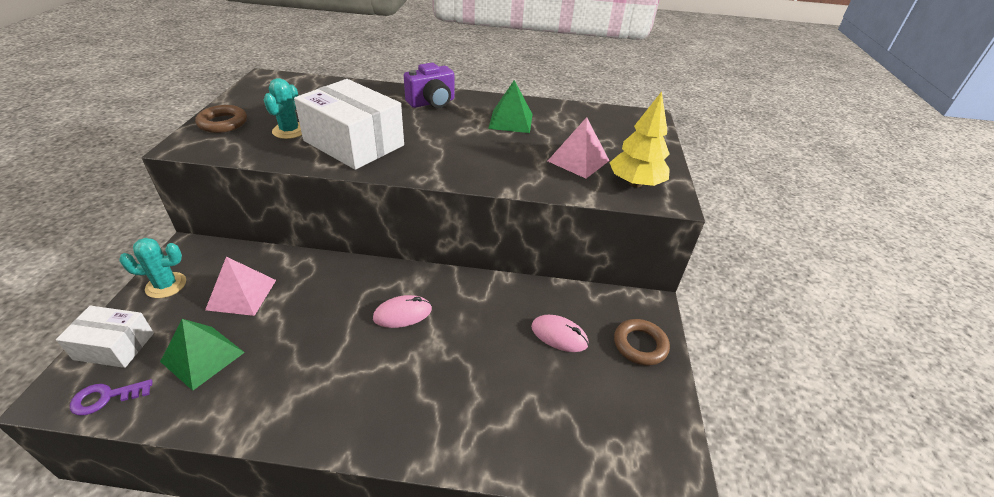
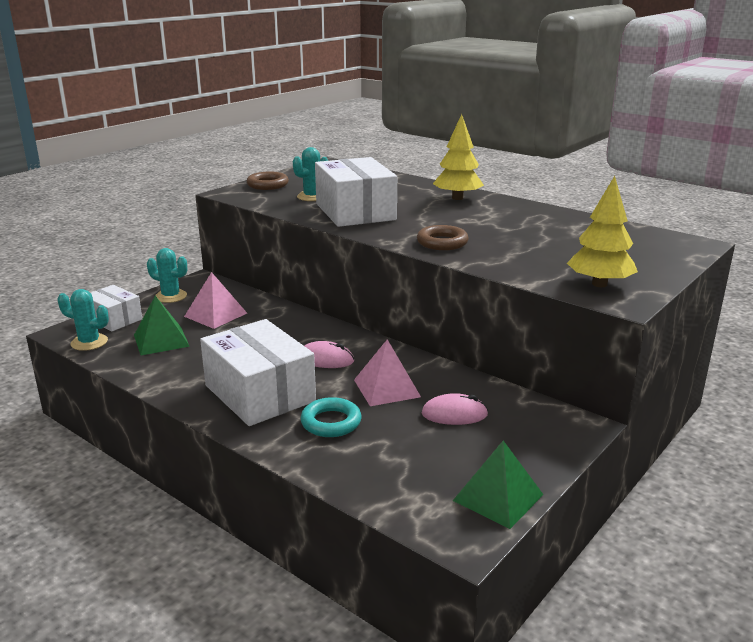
camera: 35 degrees right, 15 degrees down
purple key [70,379,153,415] -> turquoise cactus [58,289,109,351]
purple camera [404,63,454,108] -> yellow tree [433,114,484,200]
green pyramid [488,80,533,133] -> green pyramid moved to [453,441,544,529]
pink mouse [531,315,589,352] -> pink mouse turned 60 degrees counterclockwise [422,393,488,425]
pink pyramid [548,117,610,178] -> pink pyramid moved to [354,339,421,406]
brown ring [614,319,670,365] -> brown ring moved to [417,225,469,250]
none -> white box [200,319,316,426]
none -> turquoise ring [301,397,362,437]

